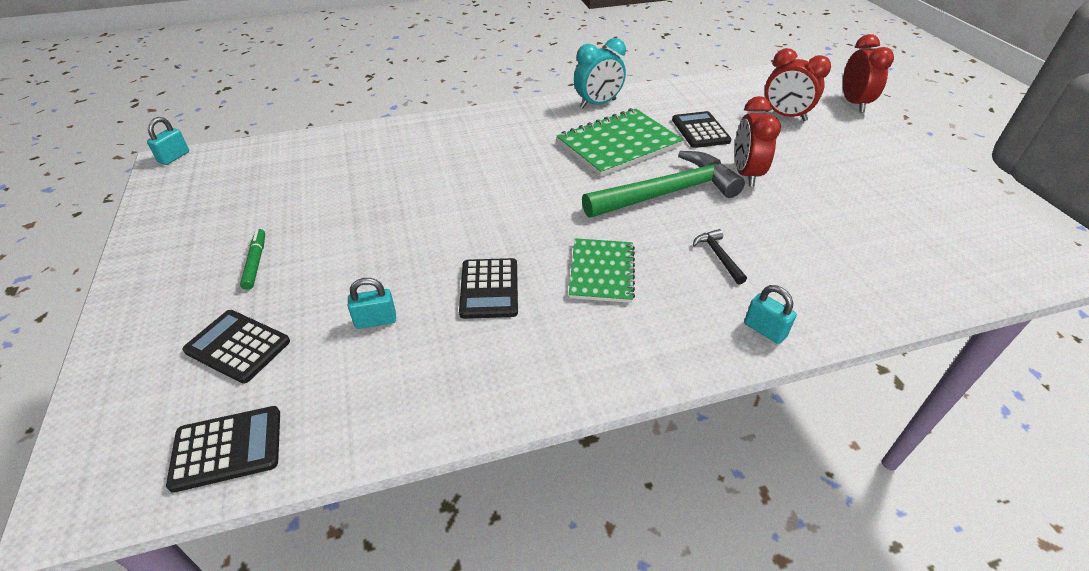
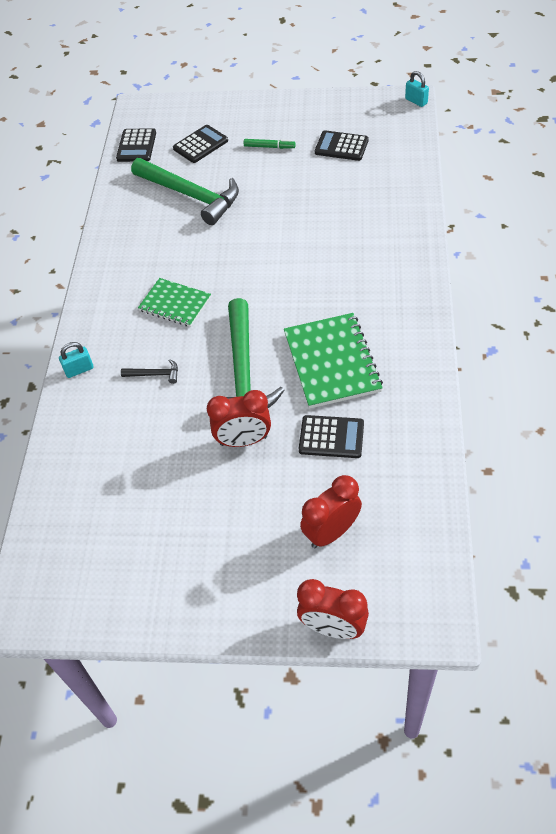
camera: 115 degrees right, 10 degrees up
turquoise padlock [348,278,396,329] -> green hammer [131,158,239,225]
black calculator [459,258,518,319] -> black calculator moved to [315,130,369,161]
turquoise clock [574,38,626,108] -> none
red clock [734,96,781,186] -> red clock turned 150 degrees clockwise [207,390,271,447]

